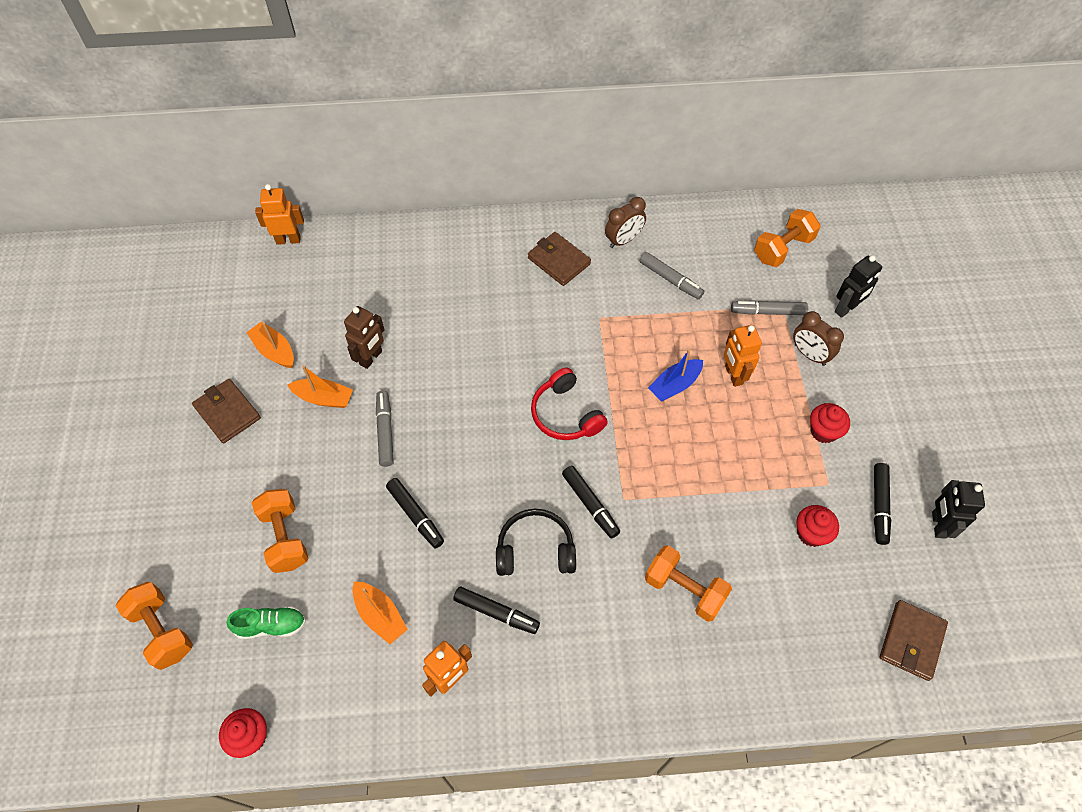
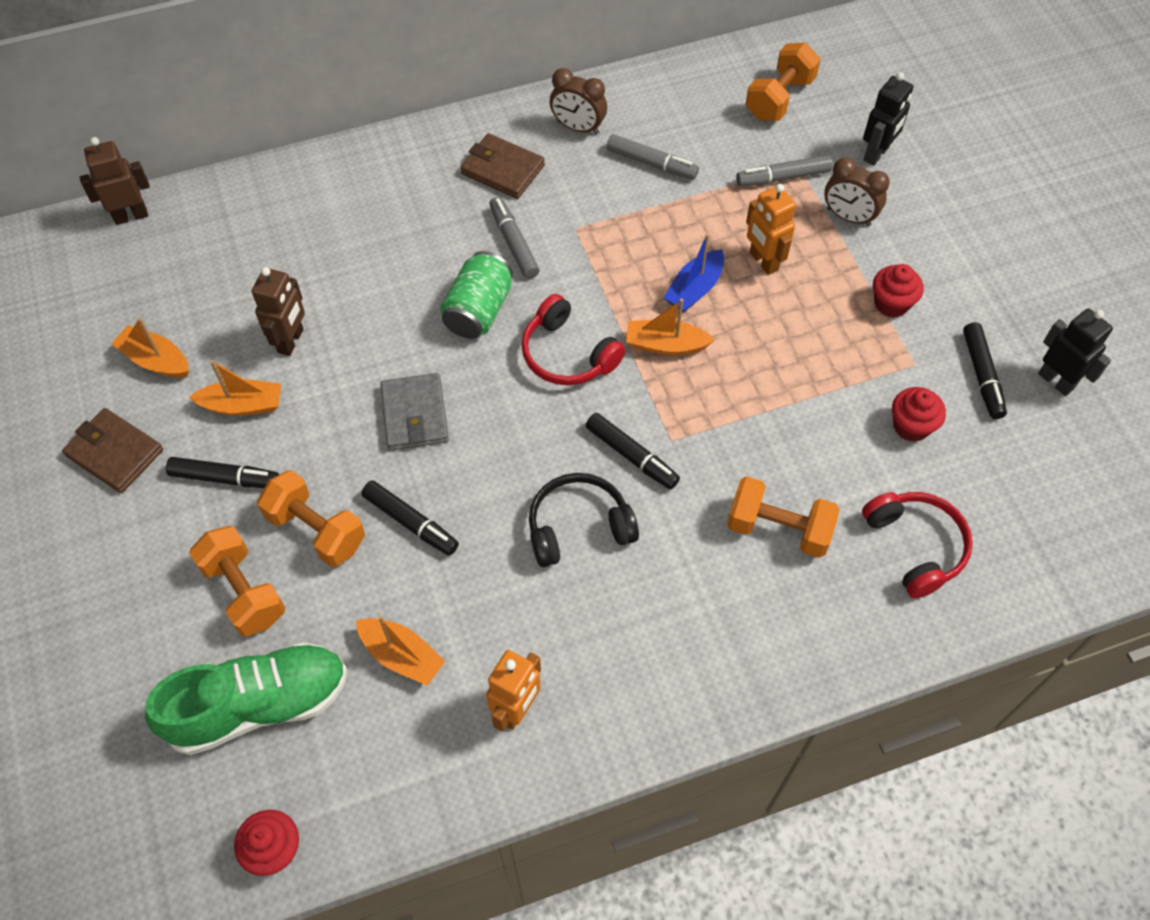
camera: 15 degrees left, 0 degrees up
orange dumbbell [116,582,193,670] -> orange dumbbell moved to [257,470,365,567]
green shoe [227,606,306,639] -> green shoe [145,642,347,755], size x1.90
orange robot [255,184,304,245] -> brown robot [80,137,150,225]
grey marker [376,391,394,467] -> grey marker moved to [489,197,540,279]
black marker [453,586,540,634] -> black marker moved to [166,457,279,488]
brown clock [605,197,646,248] -> brown clock turned 75 degrees clockwise [550,68,607,135]
brown wallet [880,600,948,681] -> none
black robot [932,480,985,539] -> black robot turned 150 degrees clockwise [1038,308,1113,396]
none -> grey wallet [380,373,449,450]
none -> green can [440,251,513,339]
none -> orange boat [626,298,715,355]
none -> red headphones [862,492,973,598]

